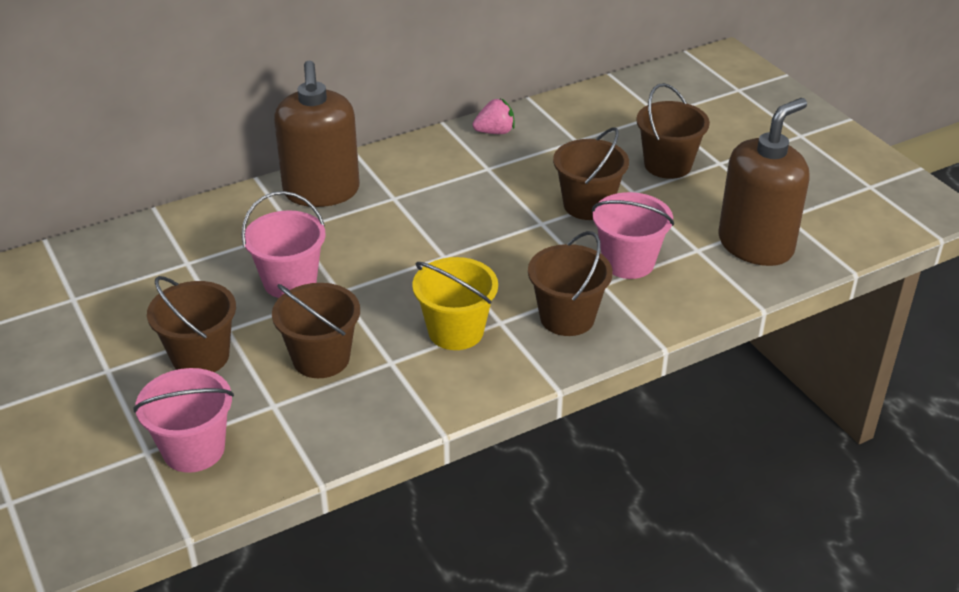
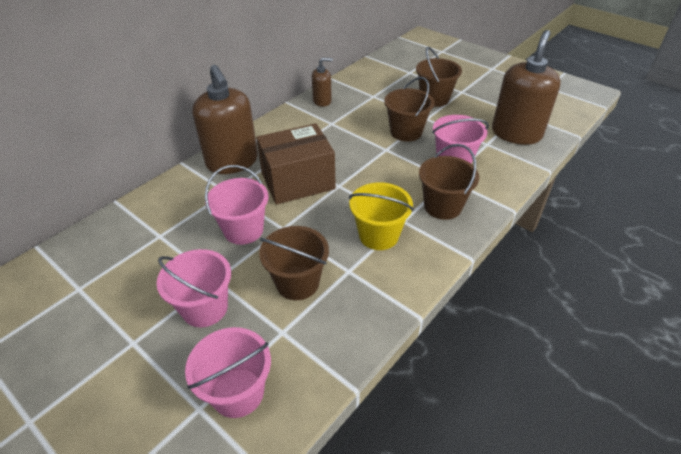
camera: 20 degrees left, 5 degrees up
brown bucket [147,276,236,372] -> pink bucket [156,249,231,327]
pink strawberry [473,98,515,134] -> brown soap dispenser [312,58,333,107]
none -> brown box [256,123,336,205]

